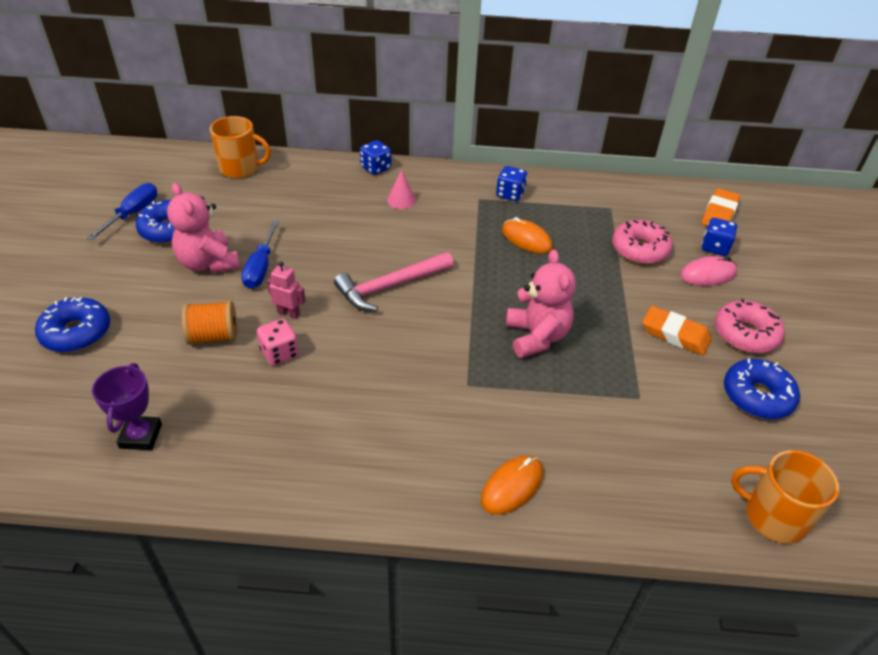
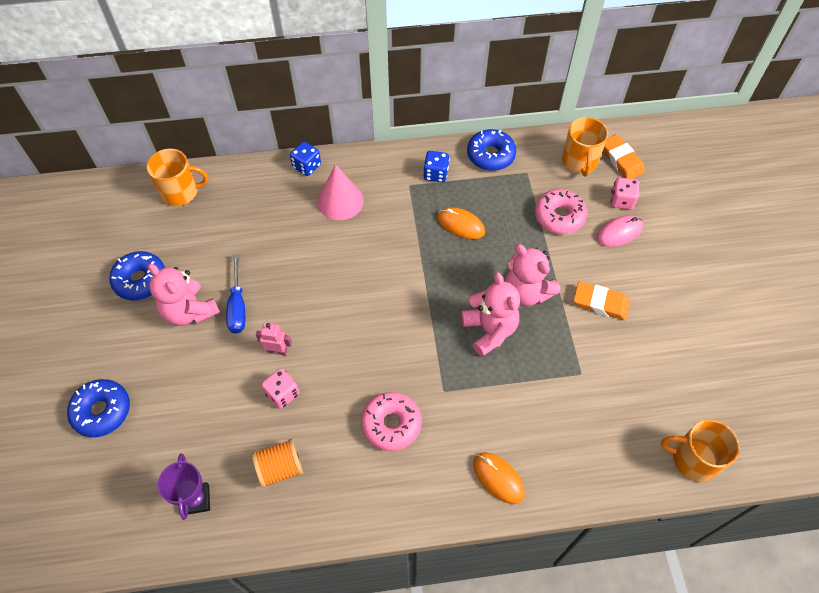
camera: 10 degrees left, 15 degrees up
blue screwdriver [86,183,157,241] -> none
orange spool [182,301,237,345] -> orange spool moved to [252,439,303,488]
pink hammer [334,252,454,311] -> none
pink cone [387,170,416,209] -> pink cone [317,164,364,220], size x1.73
orange mouse [481,455,543,515] -> orange mouse turned 75 degrees counterclockwise [473,452,525,504]
orange eraser [702,188,740,226] -> orange eraser turned 45 degrees counterclockwise [603,134,645,179]
blue dice [702,218,737,256] -> pink dice [611,177,640,210]
pink donut [715,299,785,353] -> pink donut moved to [361,392,422,451]
blue donut [724,358,800,419] -> blue donut moved to [467,129,517,171]
none -> pink teddy bear [505,244,560,307]
none -> orange mug [562,117,608,176]

